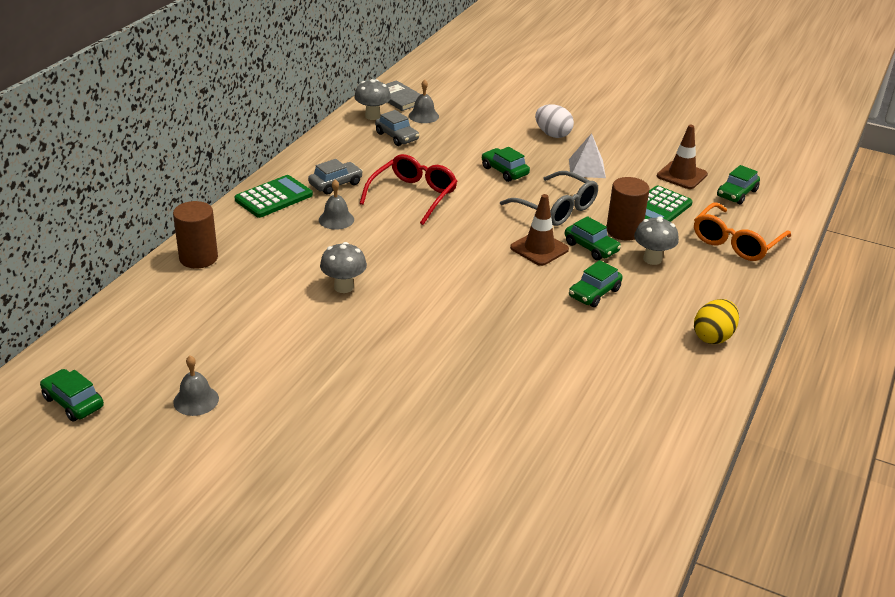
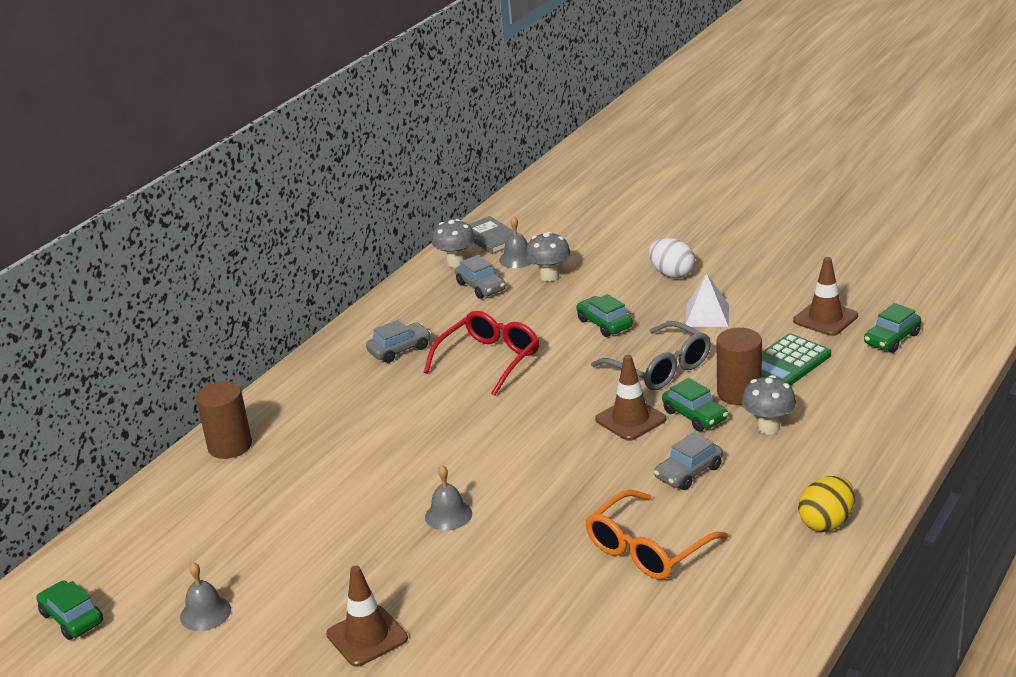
camera: 10 degrees right, 5 degrees down
green calculator [235,175,313,218] -> none
grey bell [319,179,354,230] -> grey bell moved to [425,465,472,531]
grey mushroom [320,242,367,293] -> grey mushroom moved to [526,231,570,281]
green car [569,260,623,307] -> grey car [654,432,723,490]
orange glasses [694,202,791,261] -> orange glasses moved to [585,490,729,580]
none -> brown traffic cone [326,566,408,667]

